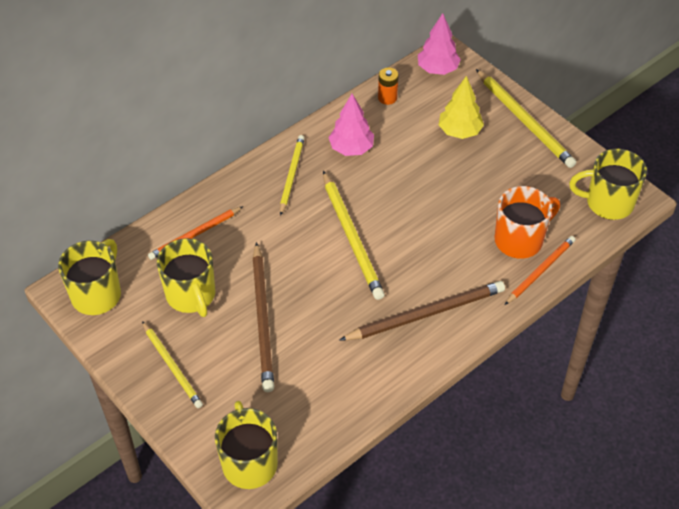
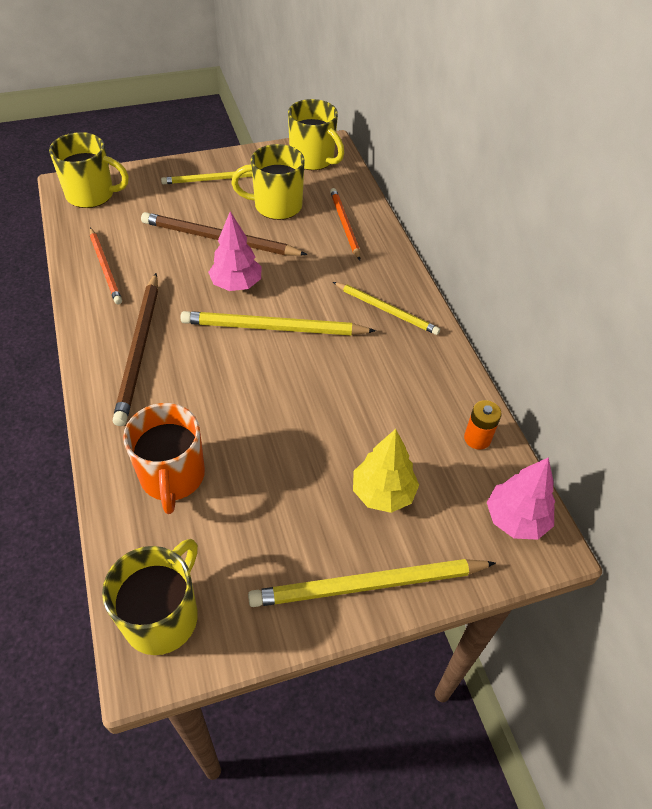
camera: 110 degrees right, 0 degrees up
pink tree [328,94,374,156] -> pink tree moved to [208,211,262,291]
orange pencil [505,236,576,305] -> orange pencil moved to [90,228,122,304]

